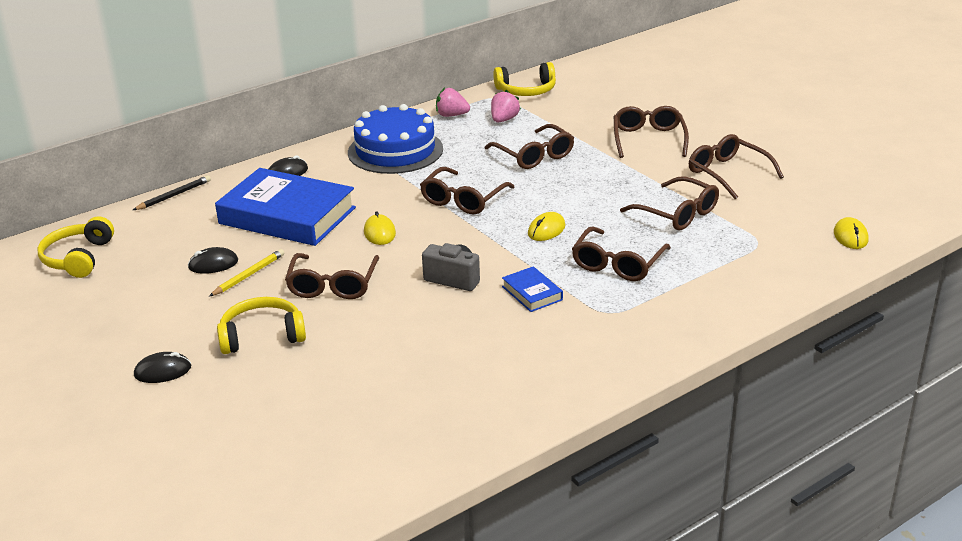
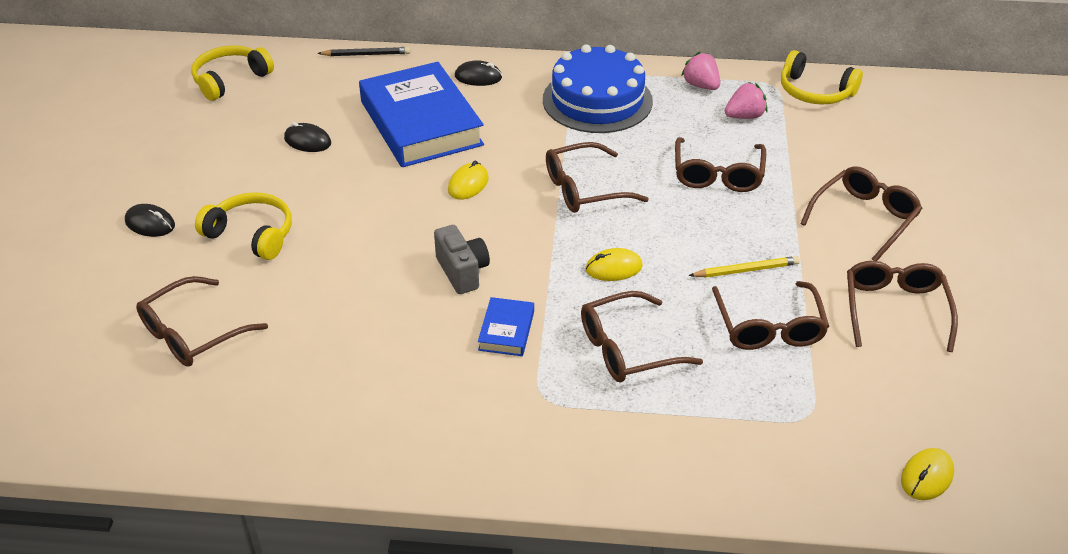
camera: 40 degrees right, 10 degrees up
yellow pencil [209,249,284,297] -> yellow pencil moved to [688,256,800,277]
brown glasses [285,253,379,299] -> brown glasses moved to [136,276,268,367]

